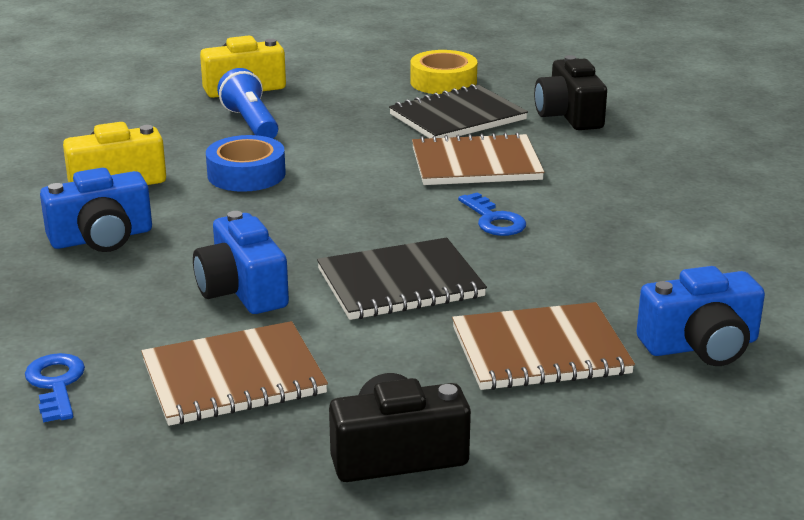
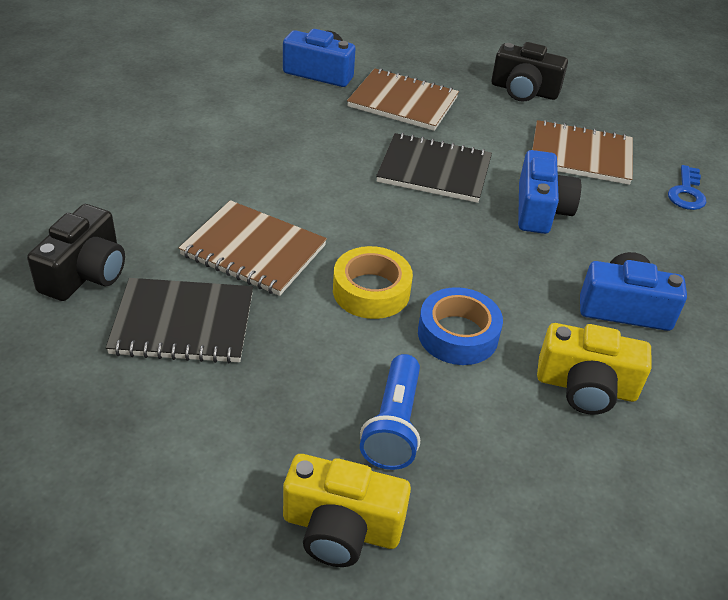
camera: 150 degrees left, 15 degrees up
yellow tape [410,50,477,94] -> yellow tape moved to [333,246,413,319]
blue key [458,192,526,236] -> none

